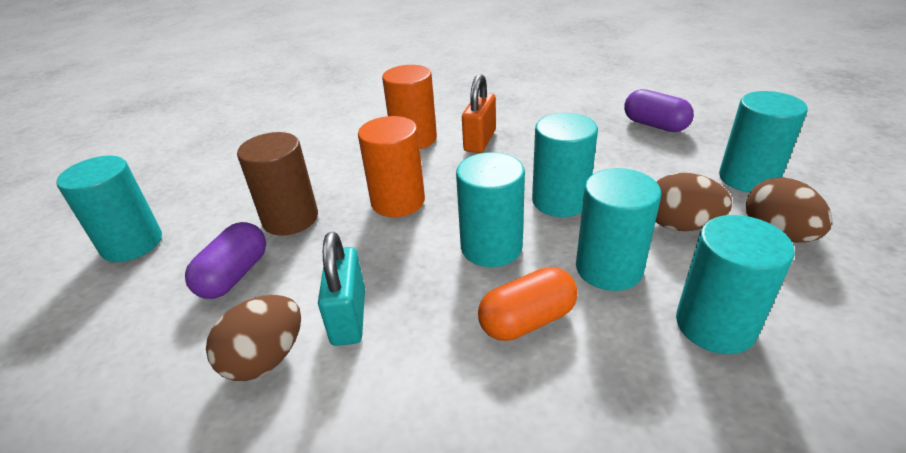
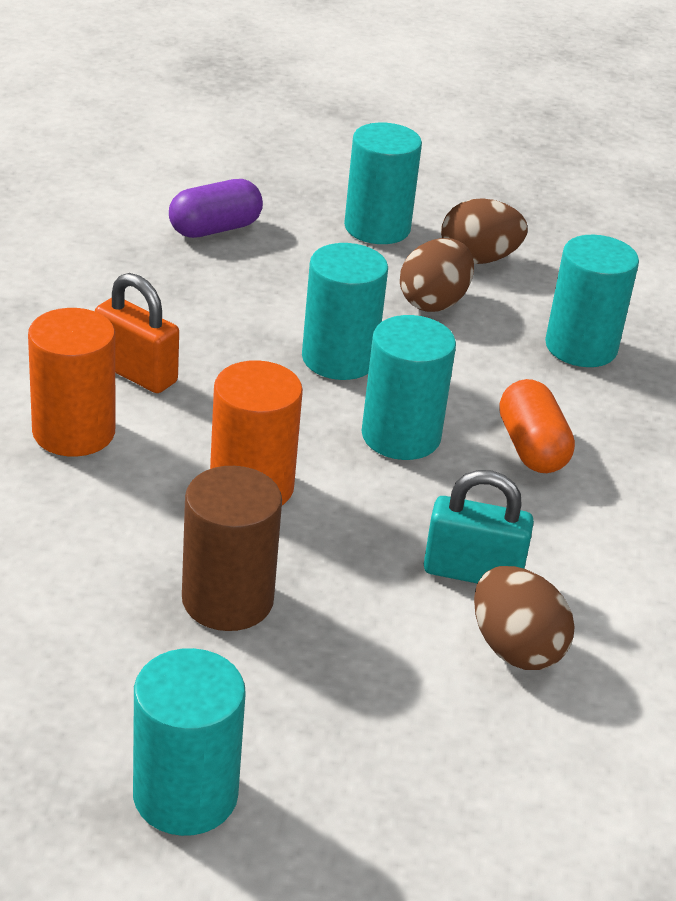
camera: 80 degrees left, 0 degrees up
purple capsule [185,222,266,299] -> none
turquoise cylinder [576,168,661,291] -> none

